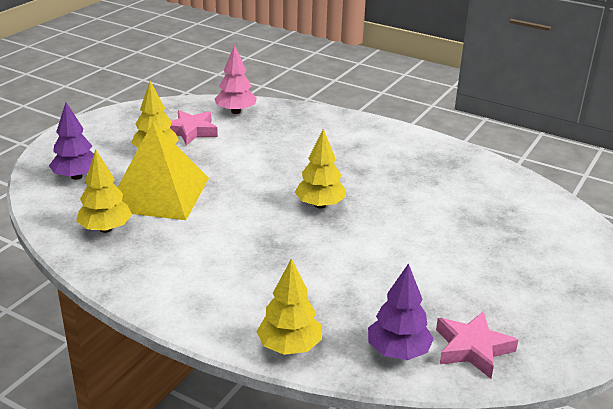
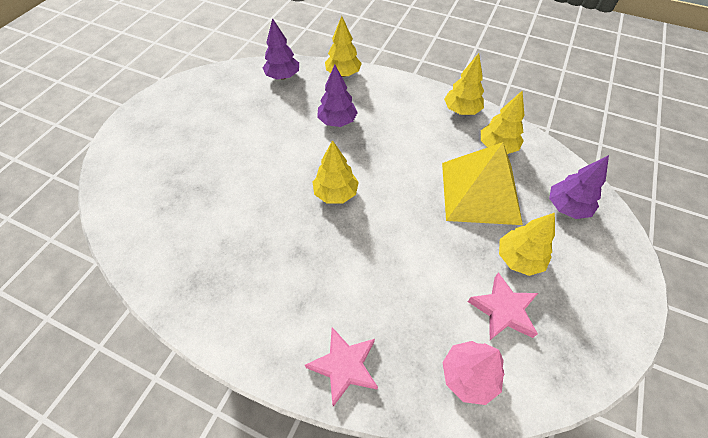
camera: 175 degrees right, 25 degrees up
pink star [436,311,518,378] -> pink star moved to [305,327,378,407]
none -> purple tree [317,65,358,127]
none -> yellow tree [444,53,484,115]

